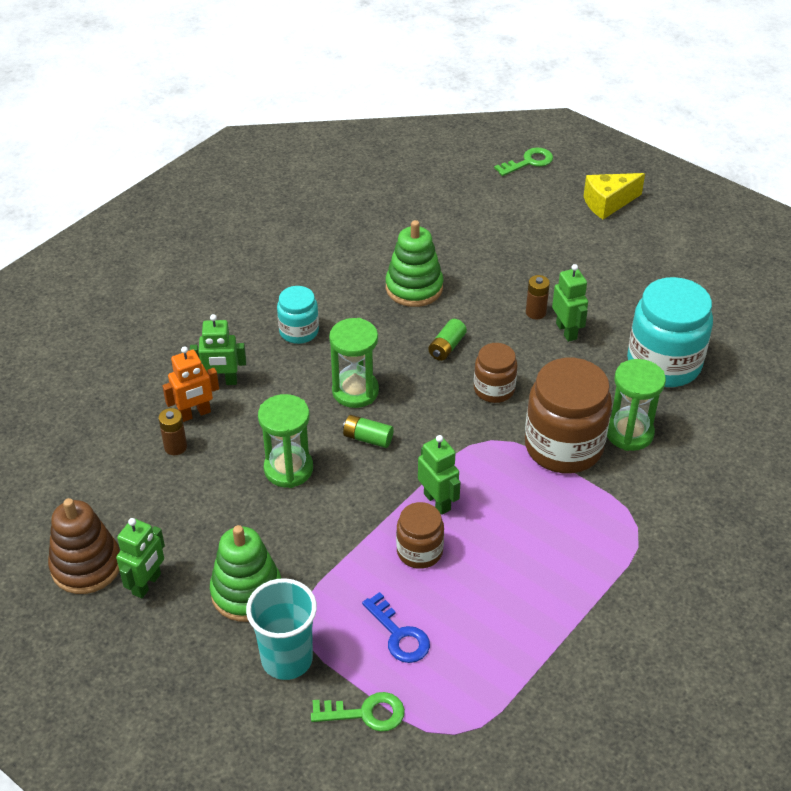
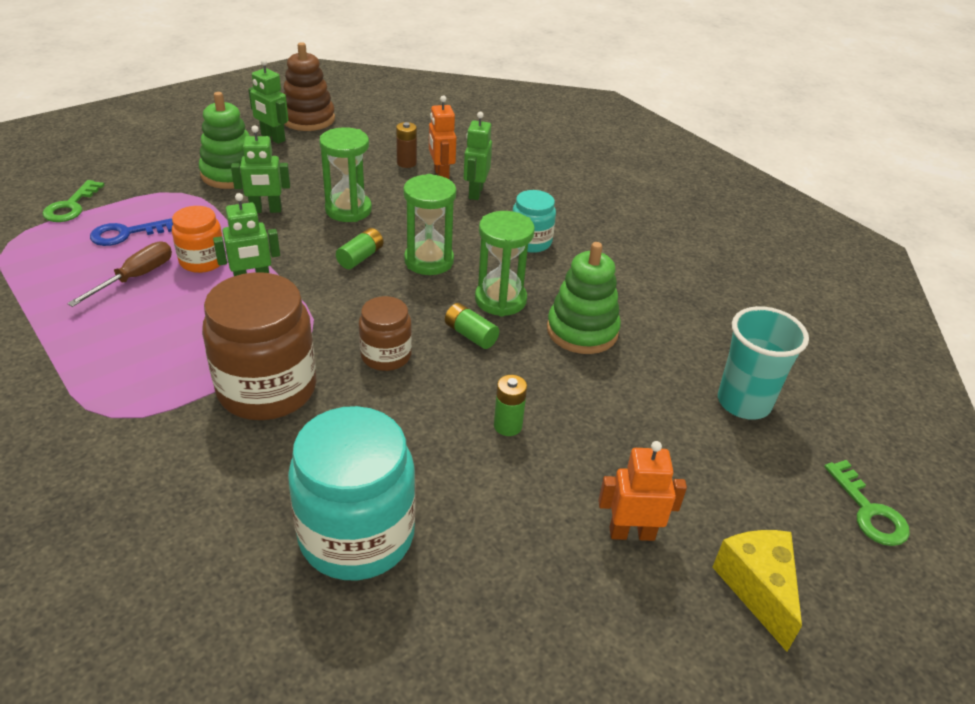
camera: 100 degrees right, 5 degrees down
turquoise cup [246,578,317,680] -> turquoise cup moved to [718,306,809,420]
brown jar [396,502,444,569] -> orange jar [172,206,224,273]
brown battery [526,275,550,320] -> green battery [494,375,527,436]
green robot [552,264,588,342] -> green robot moved to [231,125,290,213]
green hourglass [607,359,666,451] -> green hourglass moved to [475,211,535,316]
none -> brown screwdriver [67,242,172,307]
none -> orange robot [598,441,687,541]

